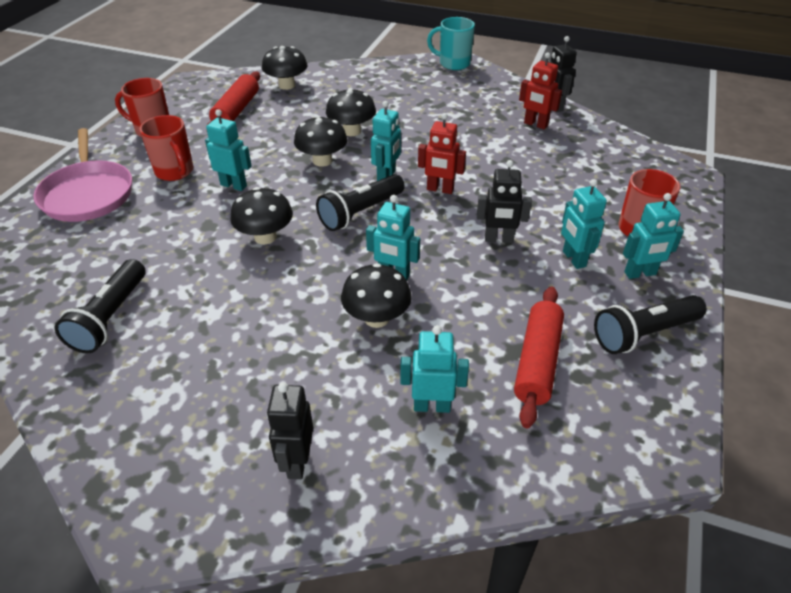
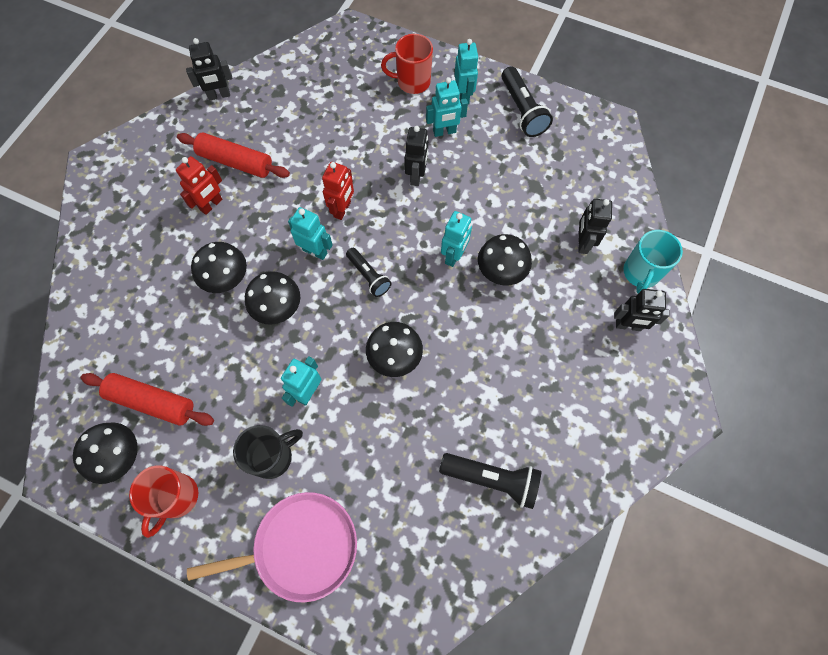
camera: 85 degrees left, 25 degrees up
red mug [140,115,193,181] -> black mug [233,425,303,479]
black mushroom [262,46,308,90] -> black mushroom moved to [73,422,138,484]
black flashlight [316,174,405,231] -> black flashlight [346,248,392,297], size x0.66
turquoise robot [400,325,469,413] -> black robot [578,199,612,254]
turquoise mug [427,17,475,70] -> turquoise mug moved to [623,230,683,293]
red rolling pin [514,286,564,428] -> red rolling pin moved to [177,132,290,178]
red robot [519,52,562,129] -> red robot moved to [176,156,222,215]

